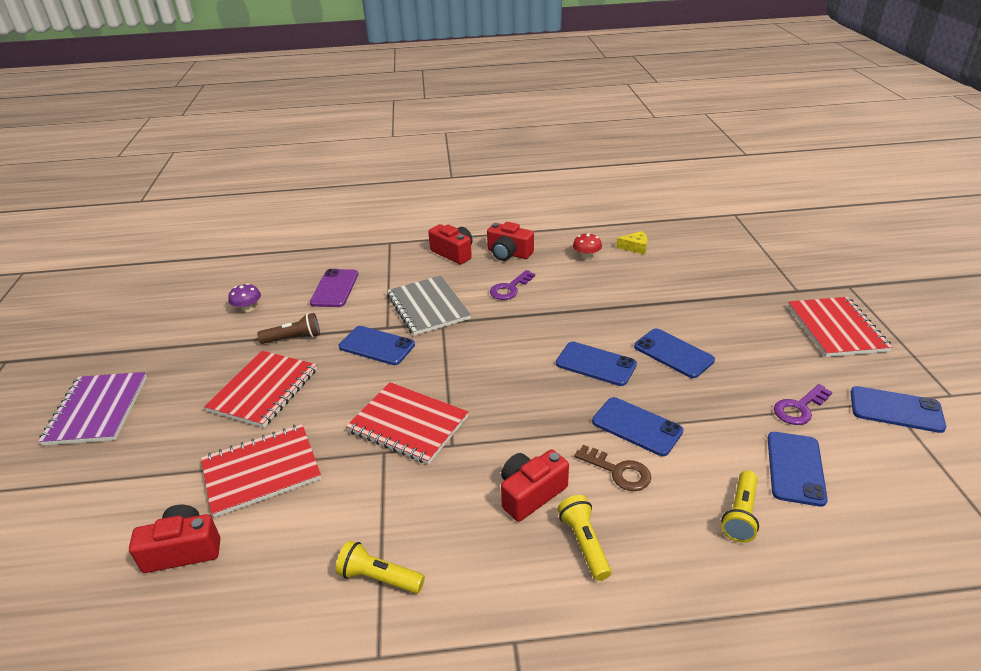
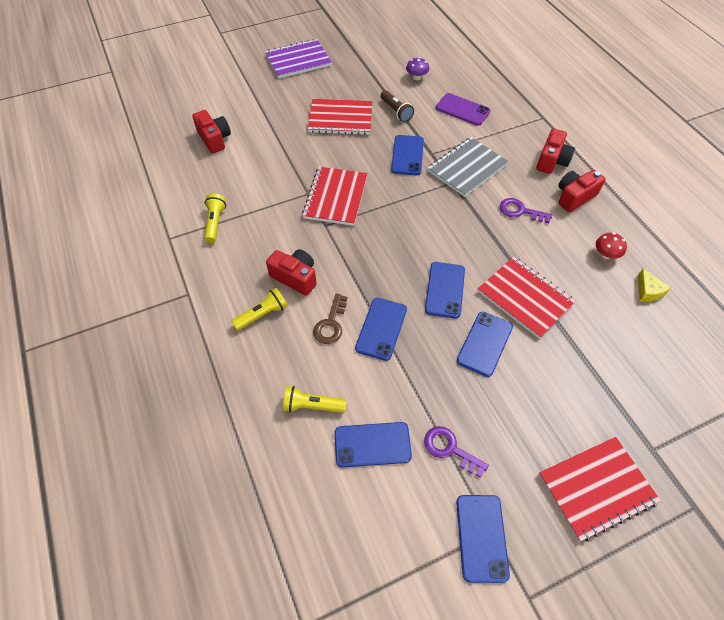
camera: 70 degrees right, 20 degrees up
red notebook [201,424,321,518] -> red notebook moved to [478,257,576,338]
purple phone [310,269,358,307] -> purple phone turned 45 degrees clockwise [436,93,491,126]
red camera [487,222,534,261] -> red camera turned 45 degrees clockwise [558,170,606,212]

